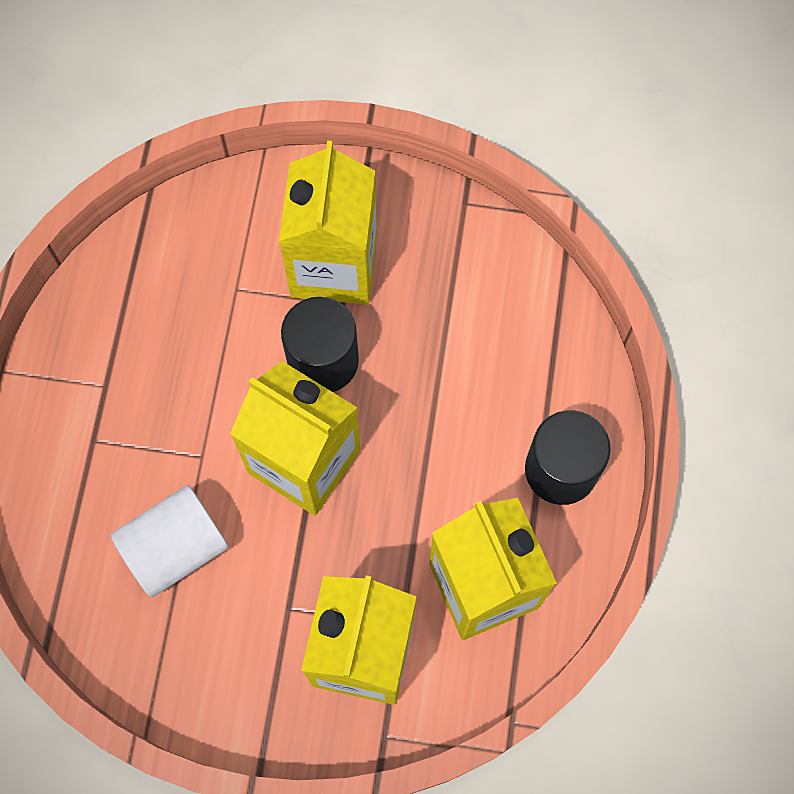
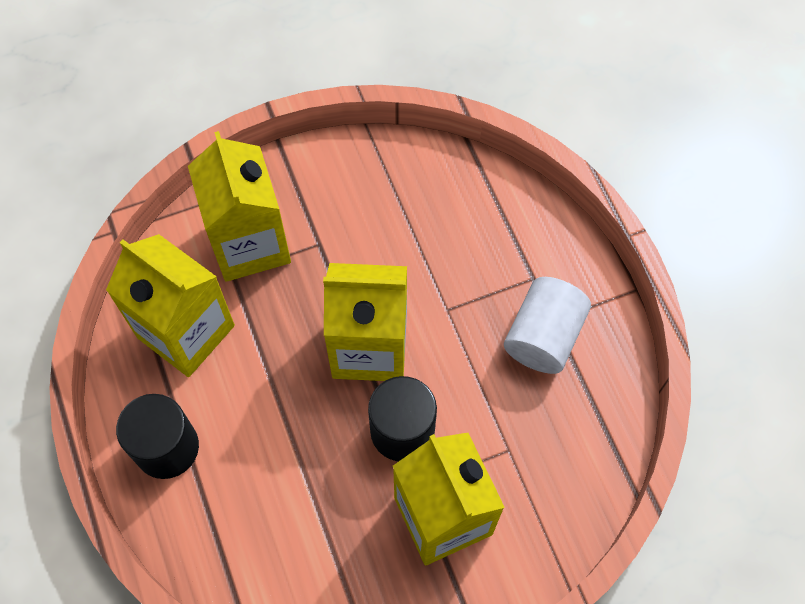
camera: 150 degrees right, 5 degrees down
white cylinder [111,485,228,597] -> white cylinder moved to [504,277,591,374]

